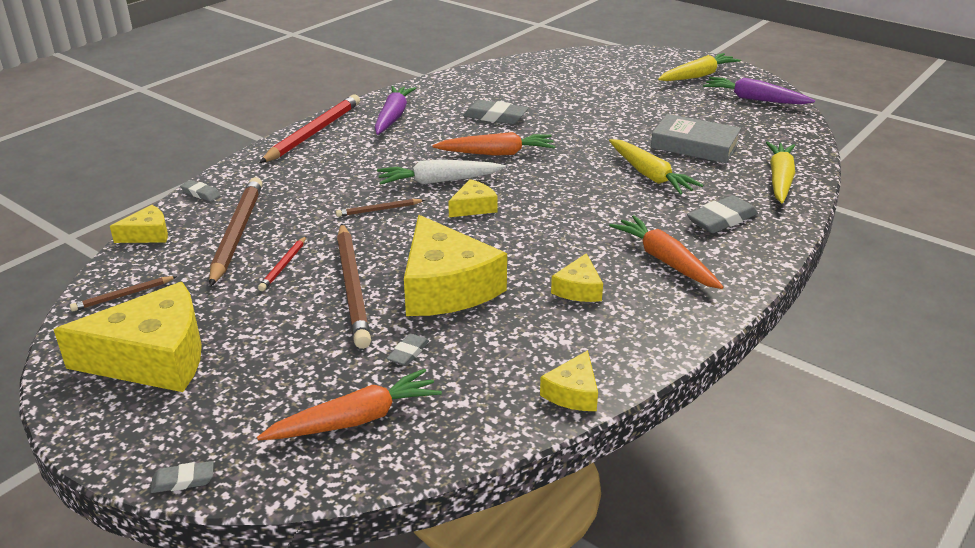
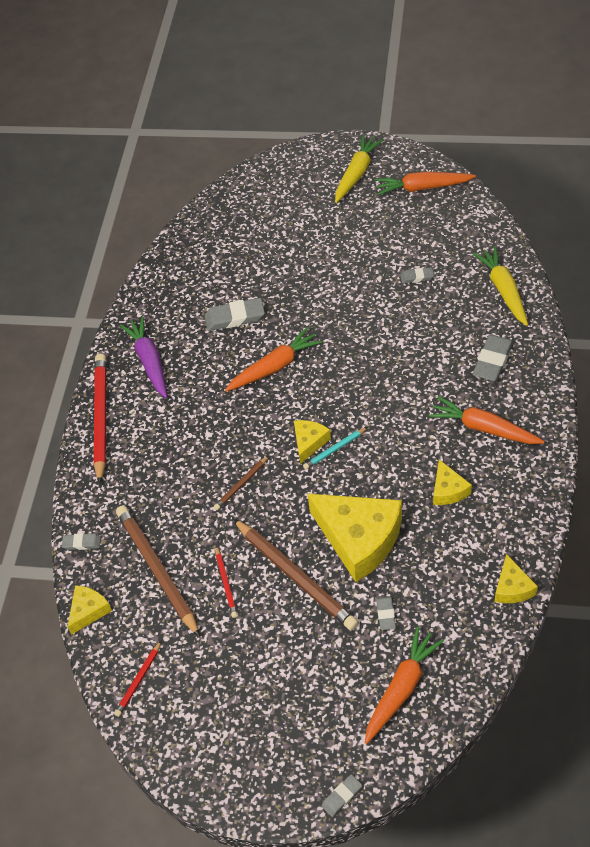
camera: 25 degrees left, 20 degrees up
yellow cheese [53,282,202,392] -> none
brown pencil [70,276,177,311] -> red pencil [114,640,162,717]
white carrot [377,159,506,185] -> none
yellow carrot [609,139,704,195] -> none
grey book [651,114,741,163] -> grey eraser [400,267,434,283]
purple carrot [703,77,815,104] -> orange carrot [375,172,476,195]
none -> turquoise pencil [303,427,368,470]

